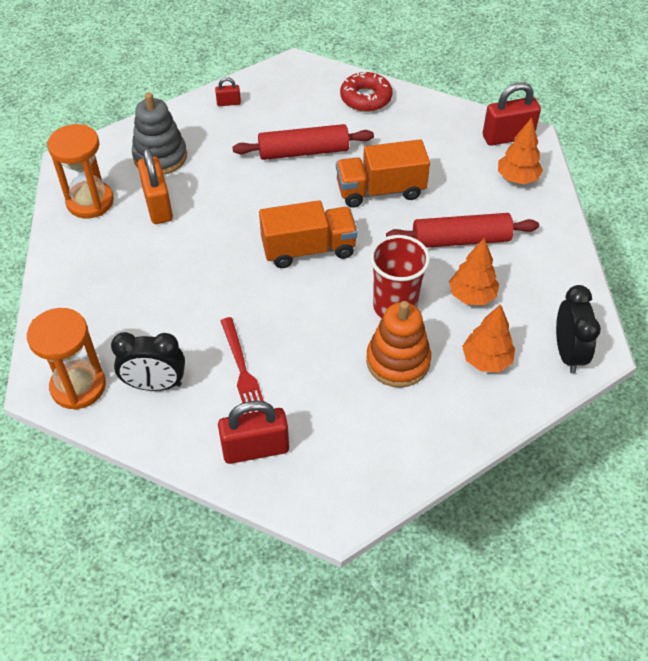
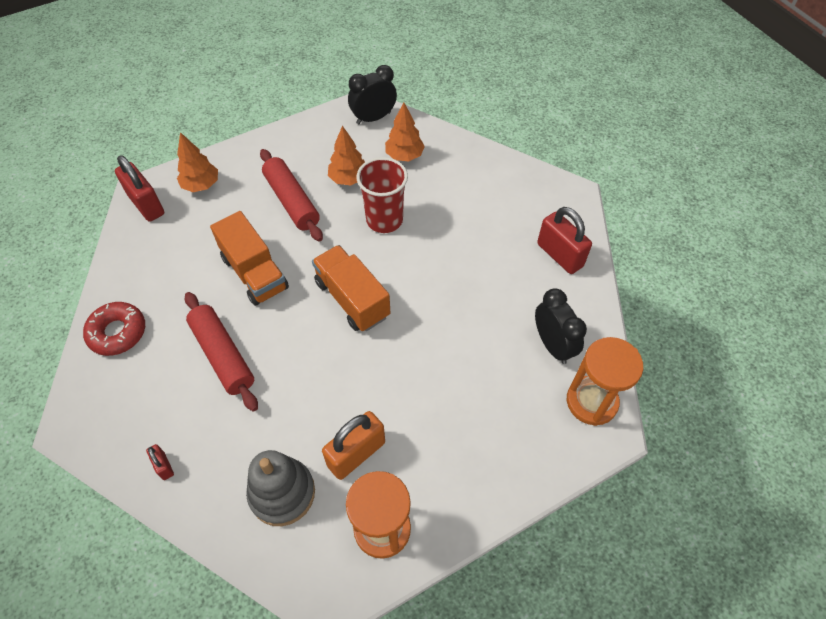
camera: 115 degrees left, 5 degrees up
red fork [221,317,264,414] -> none
orange stacking toy [366,301,431,388] -> none

